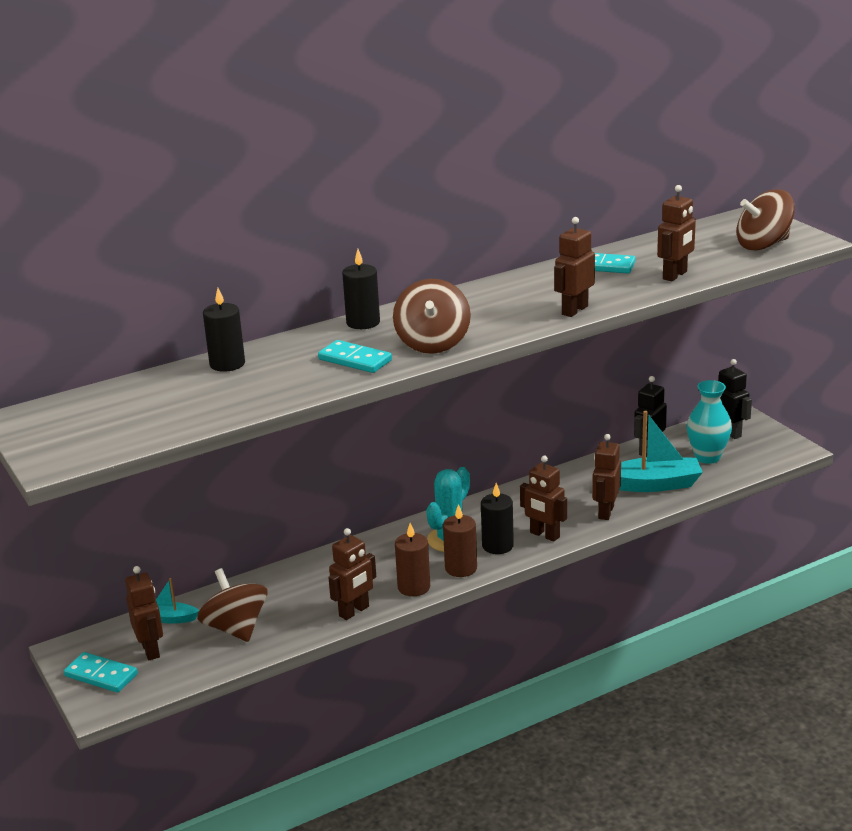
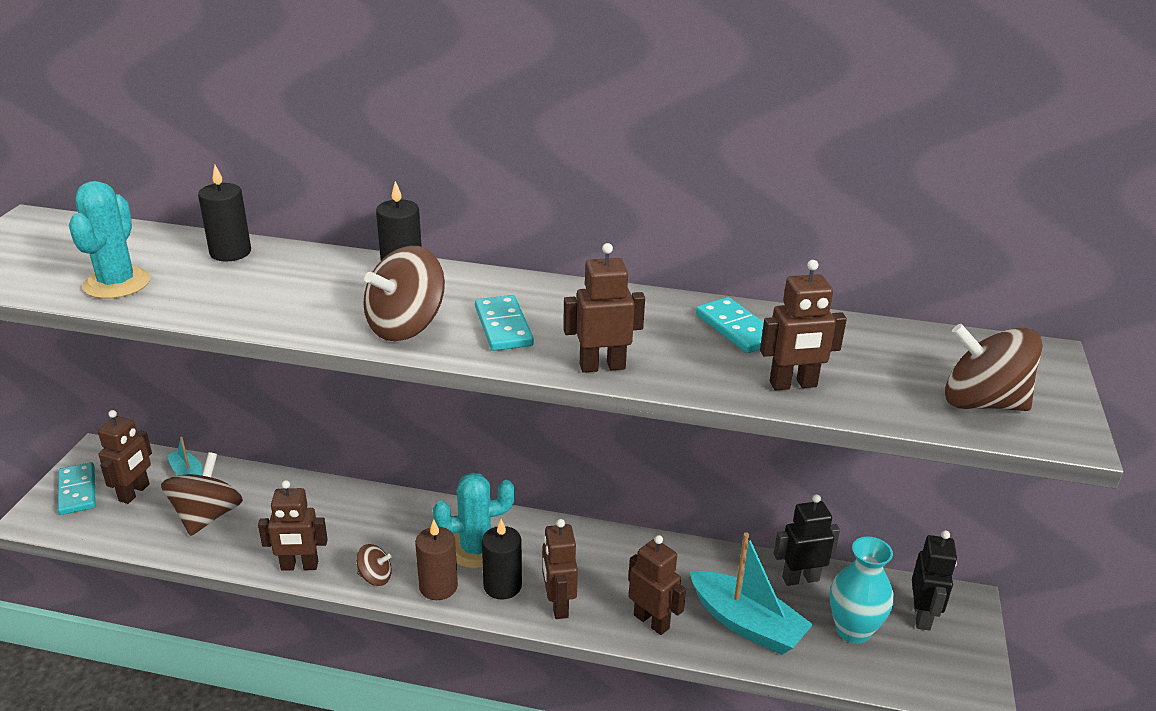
camera: 40 degrees right, 5 degrees up
turquoise domino [318,340,392,373] -> turquoise domino moved to [475,295,534,351]
brown candle [395,523,430,596] -> brown spinning top [356,544,392,586]
brown robot [592,434,621,520] -> brown robot turned 75 degrees clockwise [628,535,686,635]
none -> turquoise cactus [69,181,150,299]

